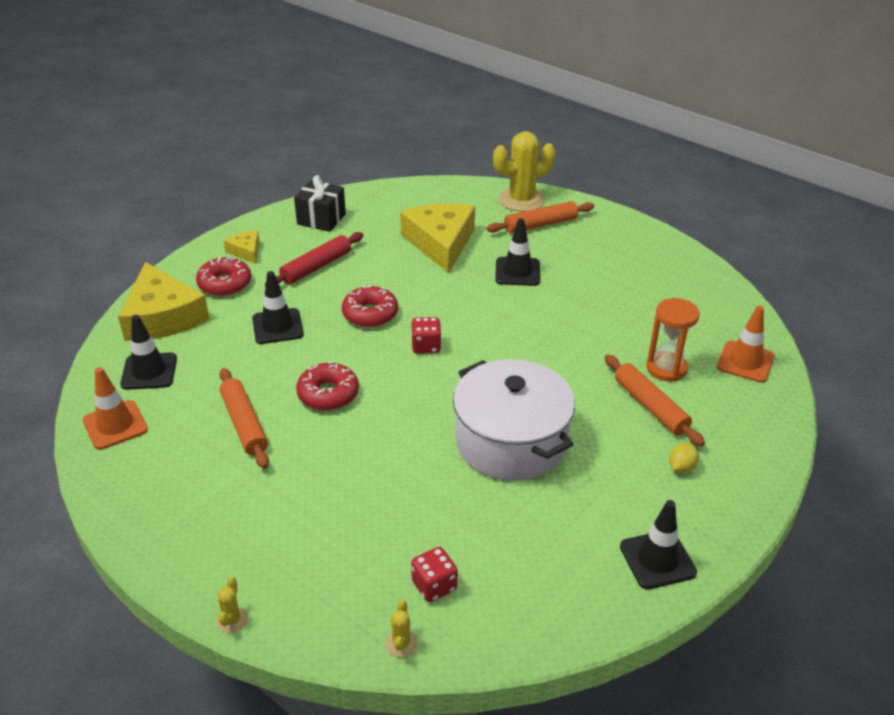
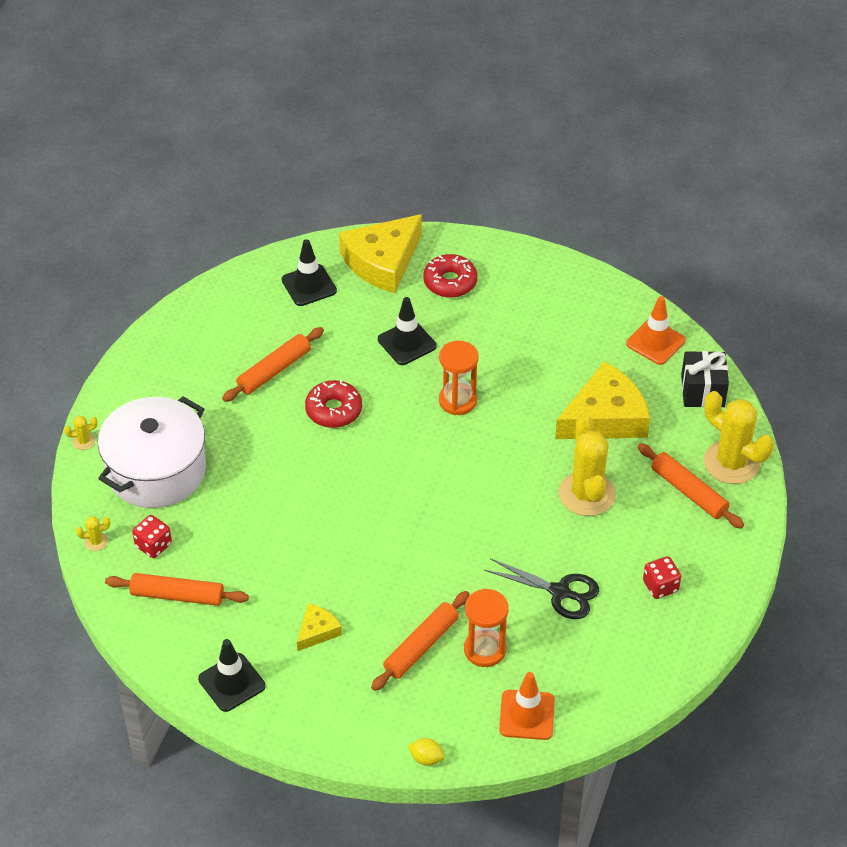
camera: 70 degrees right, 10 degrees up
orange traffic cone [83,367,148,450] -> orange traffic cone moved to [626,296,685,365]
yellow cheese [224,231,260,264] -> yellow cheese moved to [297,603,342,651]
red rolling pin [265,232,364,287] -> none
black gift [294,175,346,232] -> black gift moved to [681,351,729,408]
red donut [342,285,398,327] -> orange hourglass [439,341,479,415]
red dice [411,317,442,354] -> red dice moved to [643,556,681,599]
white pot [453,359,575,481] -> white pot moved to [98,396,206,508]
black traffic cone [495,218,540,286] -> yellow cactus [559,414,616,516]
yellow lemon [669,443,699,473] -> yellow lemon moved to [408,738,445,766]
none -> orange rolling pin [105,573,249,606]
none -> black scissors [484,558,599,619]

